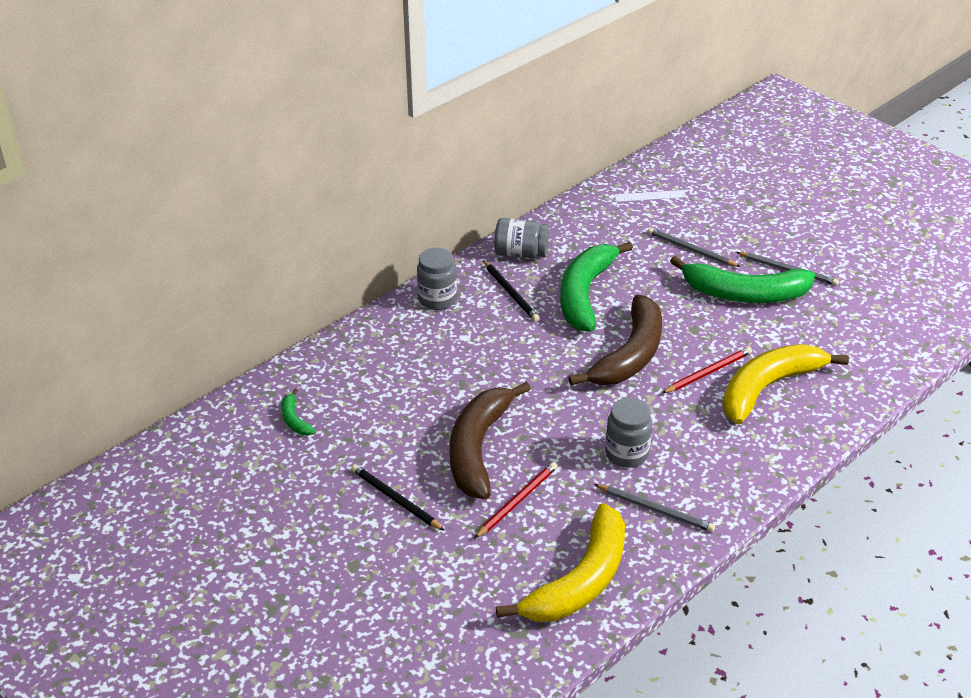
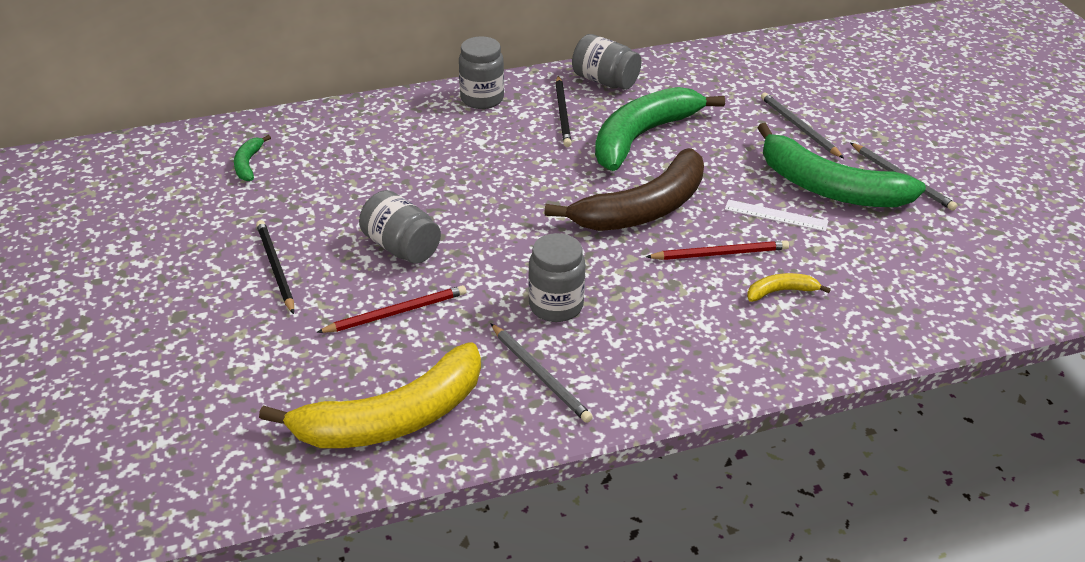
camera: 25 degrees right, 0 degrees up
brown banana [450,382,531,500] -> grey jar [359,190,441,264]
white ruler [614,190,686,202] -> white ruler moved to [725,199,828,232]
yellow banana [723,344,849,425] -> yellow banana [747,273,831,302], size x0.42

